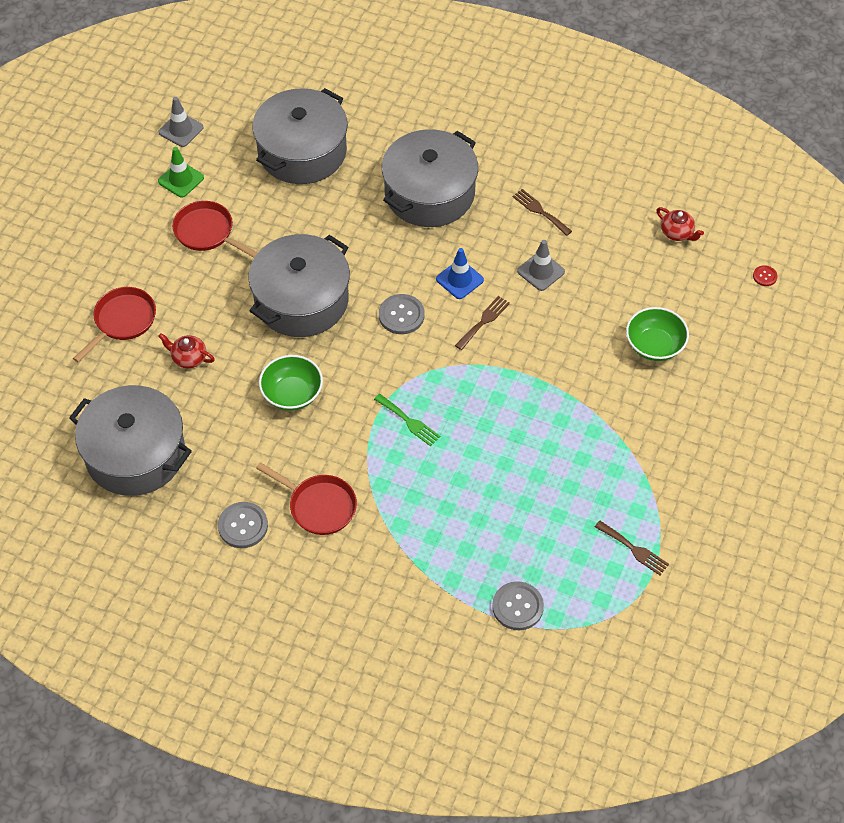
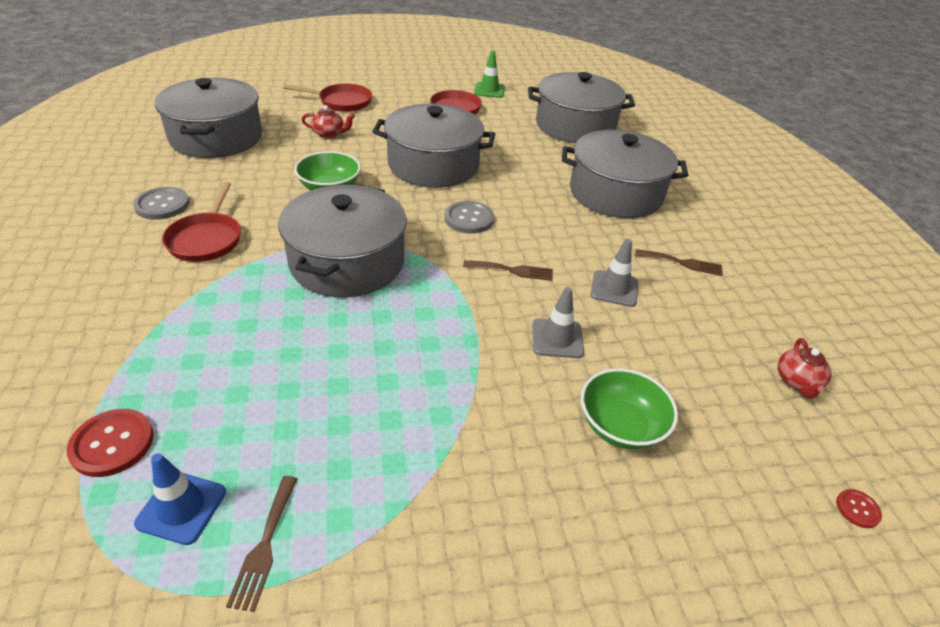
camera: 55 degrees right, 15 degrees down
red teapot [158,333,215,368] -> red teapot turned 105 degrees clockwise [302,105,355,138]
grey traffic cone [159,97,203,147] -> grey traffic cone moved to [532,287,584,358]
green fork [374,394,440,446] -> grey pot [278,185,407,297]
blue traffic cone [436,248,484,299] -> blue traffic cone moved to [134,453,226,545]
grey button [492,581,544,630] -> red button [67,409,154,477]
brown fork [513,189,572,236] -> brown fork turned 90 degrees clockwise [635,249,723,276]

